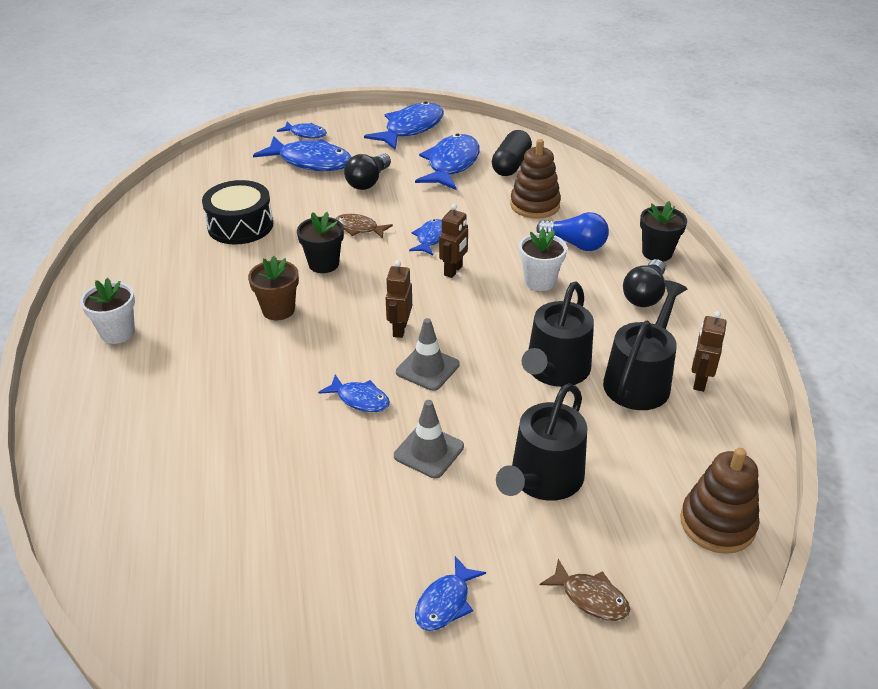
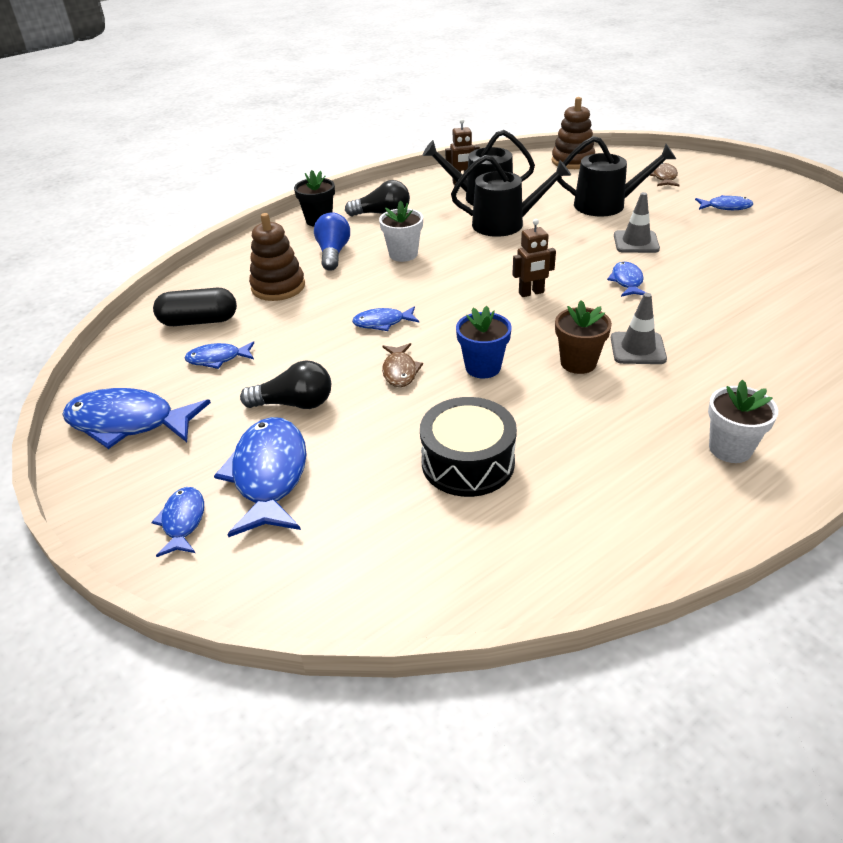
camera: 115 degrees left, 0 degrees up
black flower pot [297,212,344,273] -> blue flower pot [456,306,511,379]
grey traffic cone [396,318,460,391] -> grey traffic cone moved to [611,293,667,364]
blue fish [415,134,480,190] -> blue fish [185,341,254,369], size x0.53
brown robot [439,204,468,278] -> none

